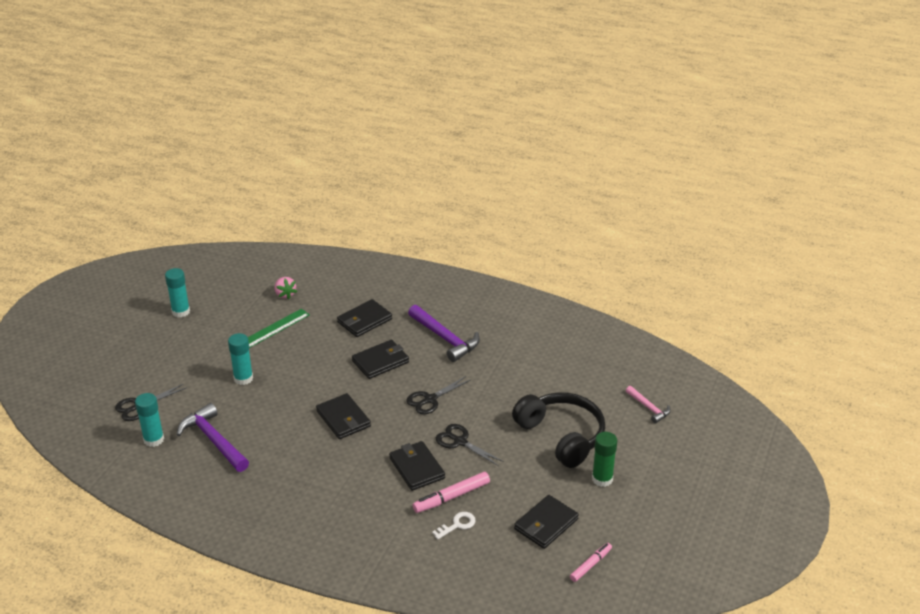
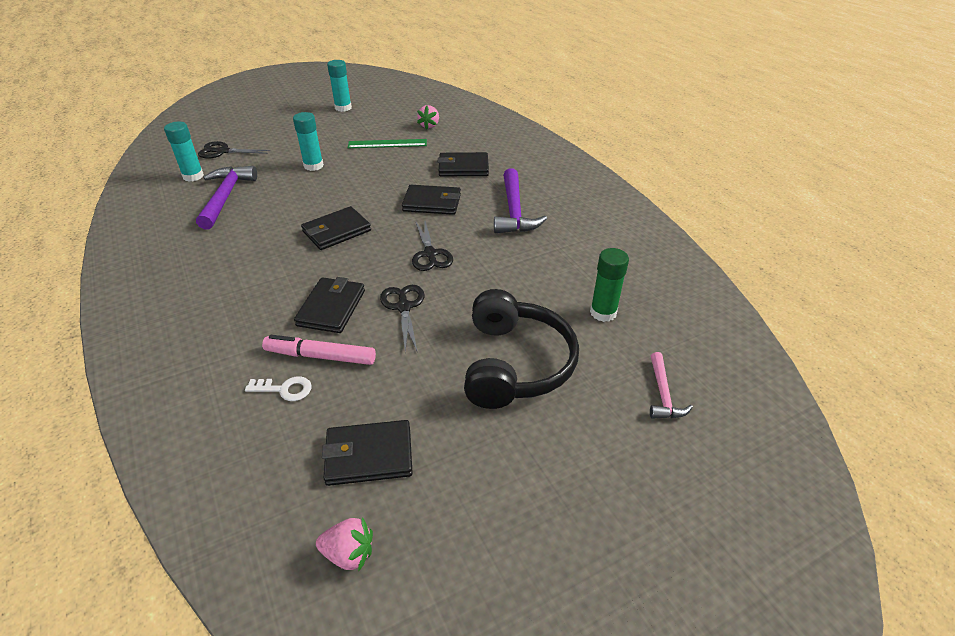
camera: 40 degrees right, 5 degrees up
black wallet [316,393,371,439] -> black wallet turned 45 degrees clockwise [301,206,371,250]
black scissors [406,376,471,414] -> black scissors turned 105 degrees counterclockwise [412,221,453,271]
pink marker [570,543,612,582] -> pink strawberry [316,517,373,571]
green glue stick [592,432,617,487] -> green glue stick moved to [590,248,629,322]

